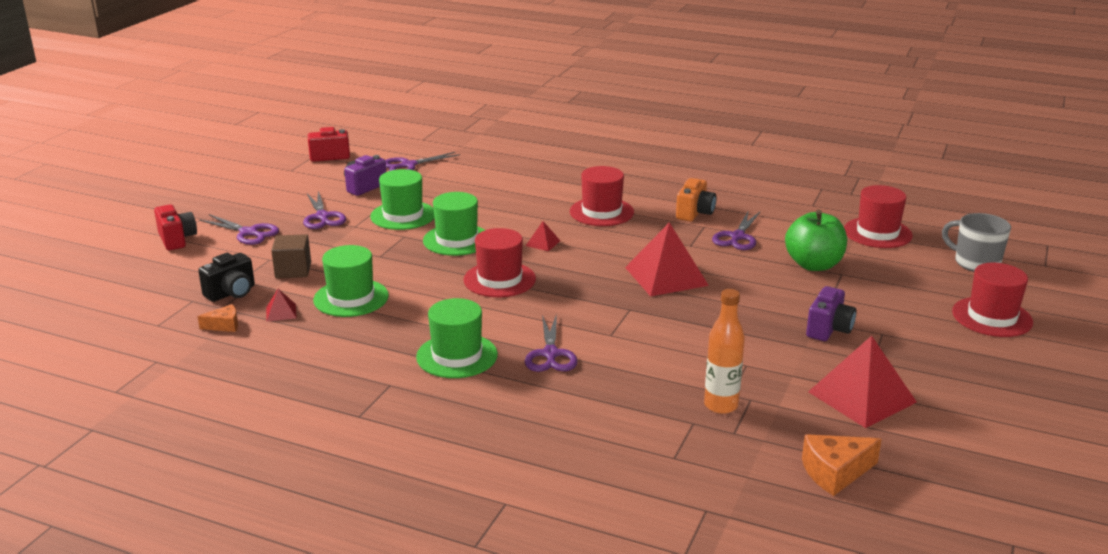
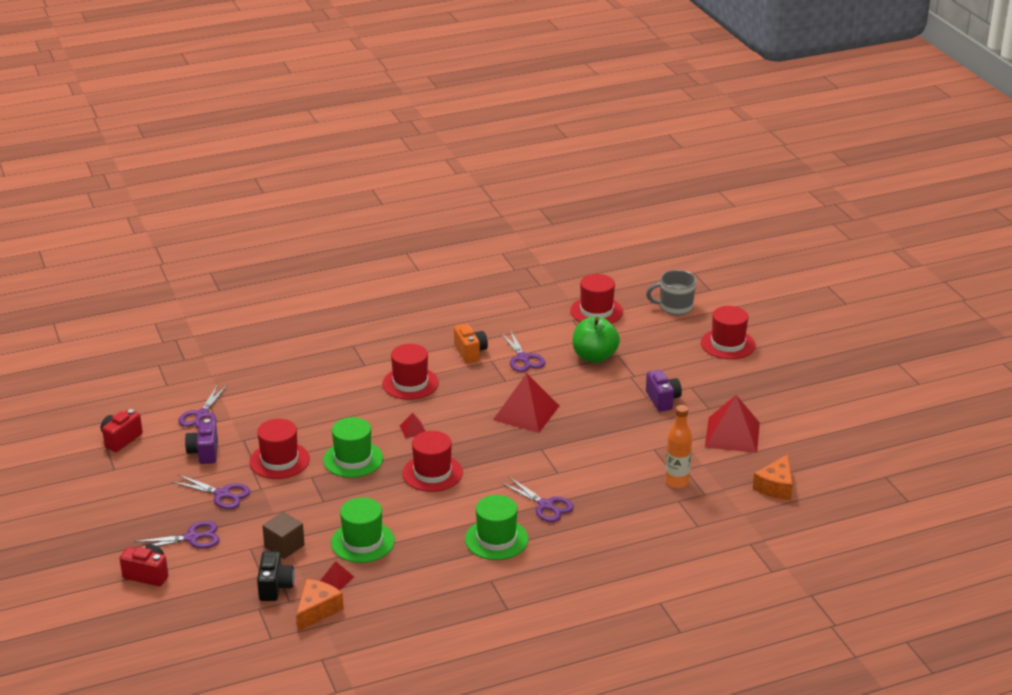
camera: 45 degrees left, 5 degrees up
orange cheese [197,304,238,332] -> orange cheese [296,579,344,631], size x1.67
green hat [370,169,434,230] -> red hat [250,419,310,479]

